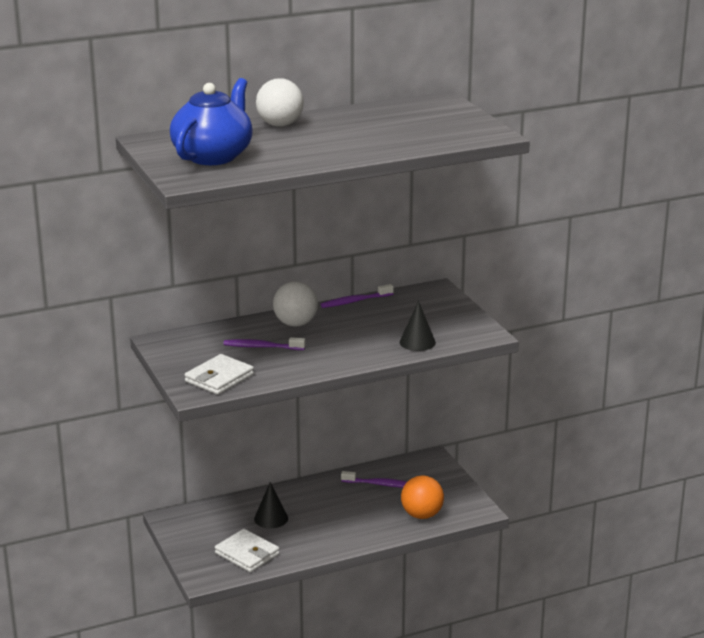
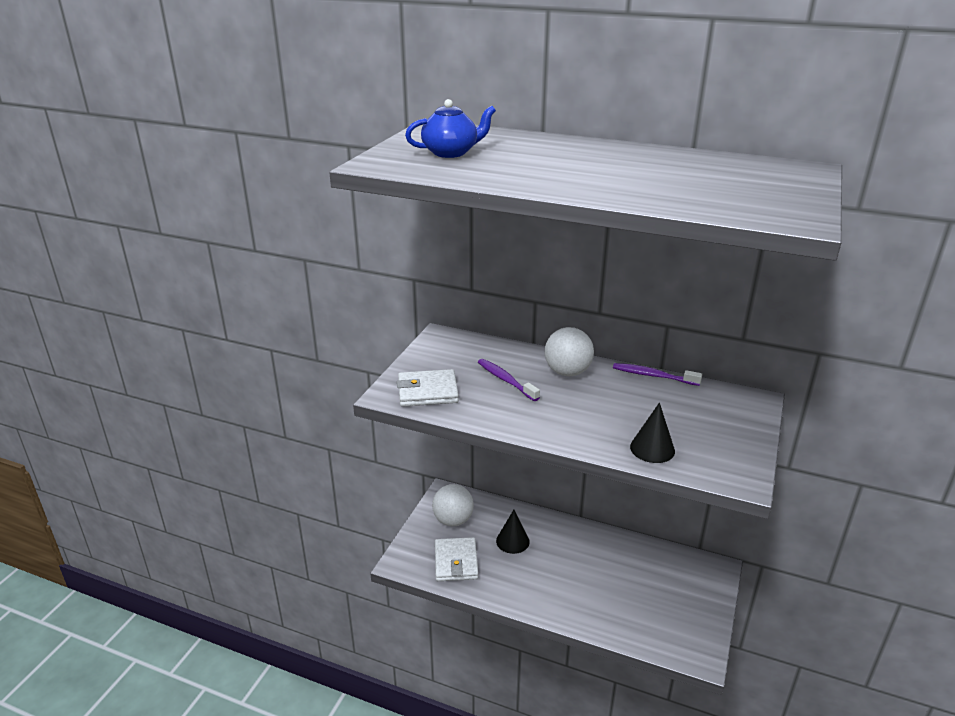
camera: 45 degrees right, 5 degrees up
blue teapot [170,78,253,165] -> blue teapot [405,99,496,158], size x0.59
white ball [256,78,304,127] -> white ball moved to [432,484,474,526]
purple toothbrush [341,471,407,488] -> none
orange ball [401,475,444,519] -> none

